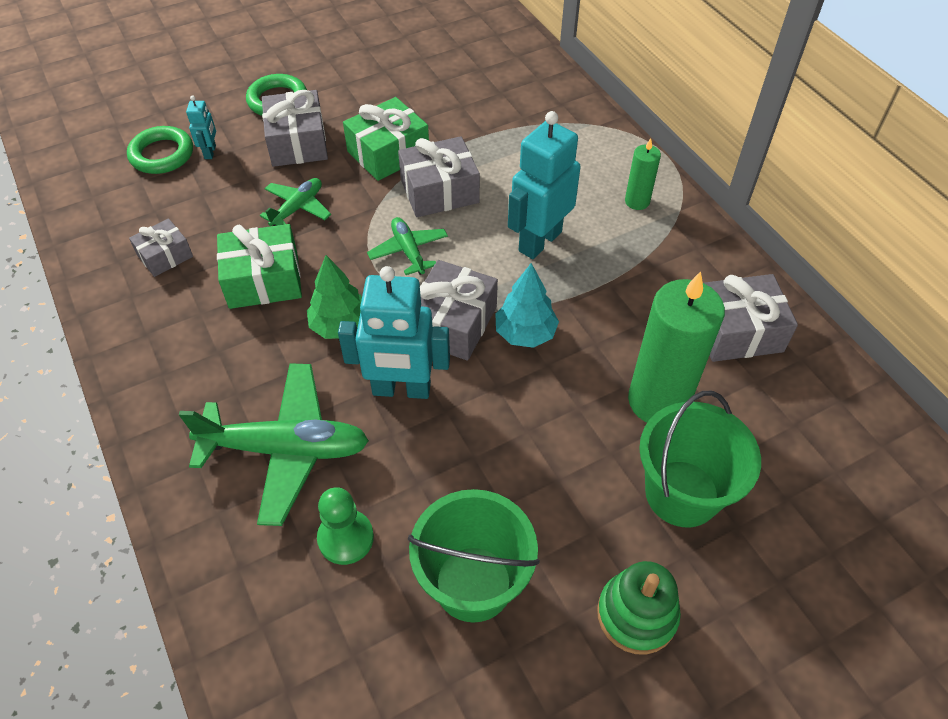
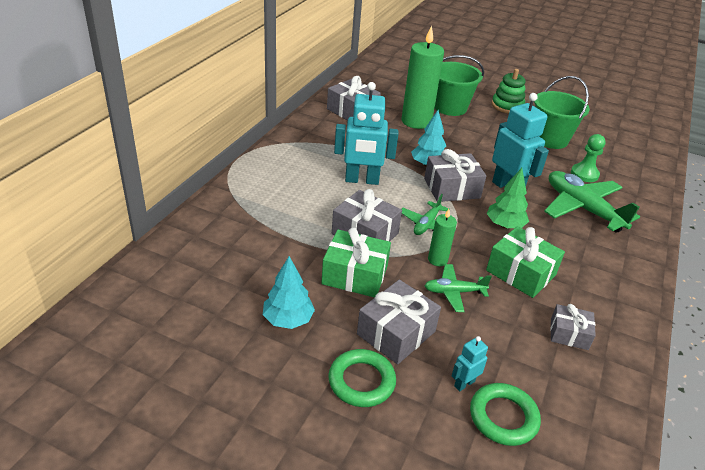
camera: 130 degrees left, 15 degrees down
green candle [625,138,661,210] -> green candle moved to [428,209,457,266]
none -> turquoise tree [263,256,315,329]

